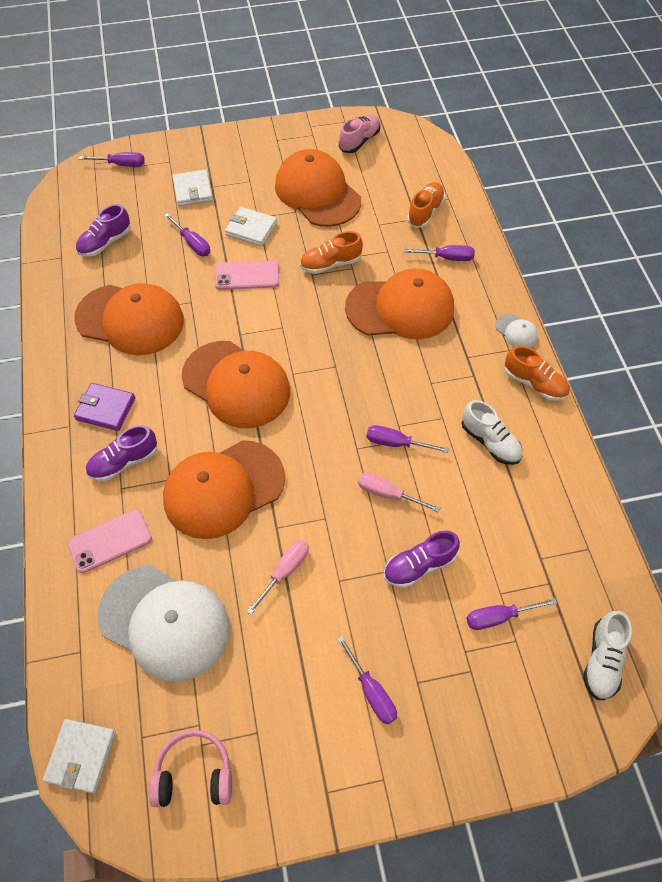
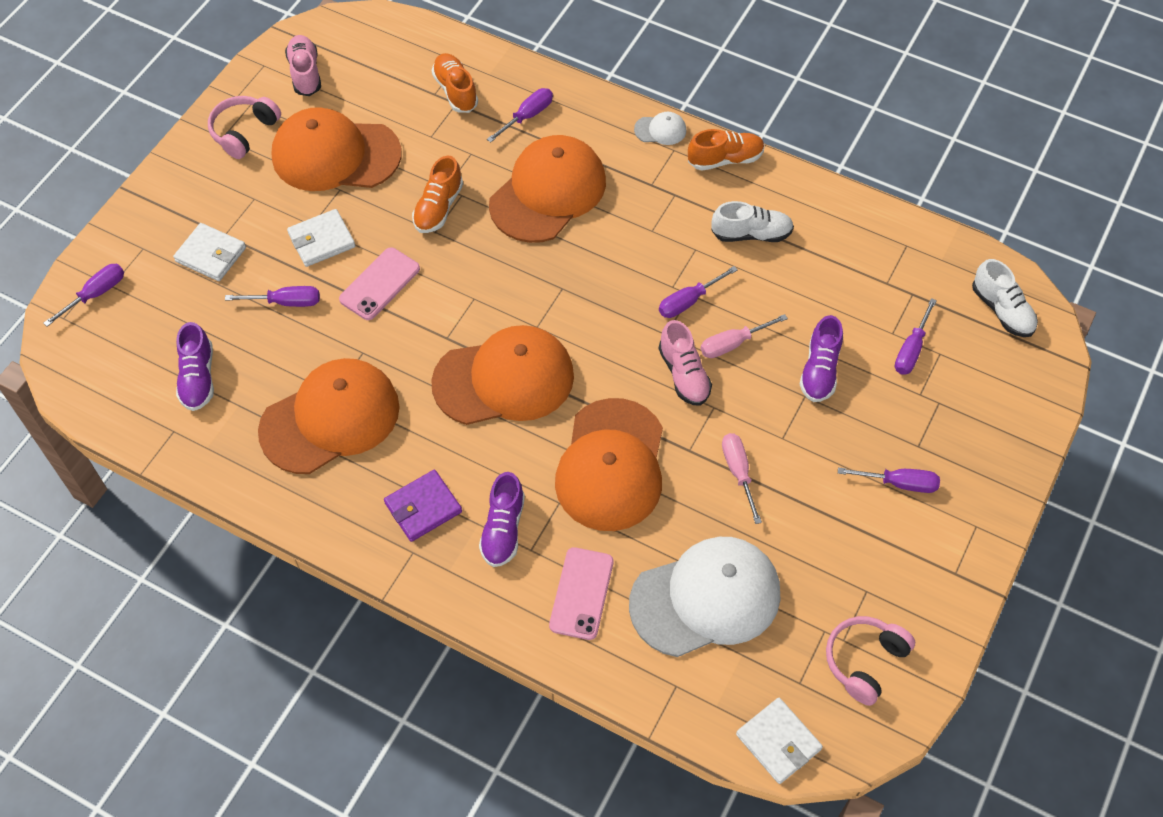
camera: 50 degrees left, 0 degrees up
none -> pink headphones [208,96,281,159]
none -> pink shoe [659,320,712,406]

